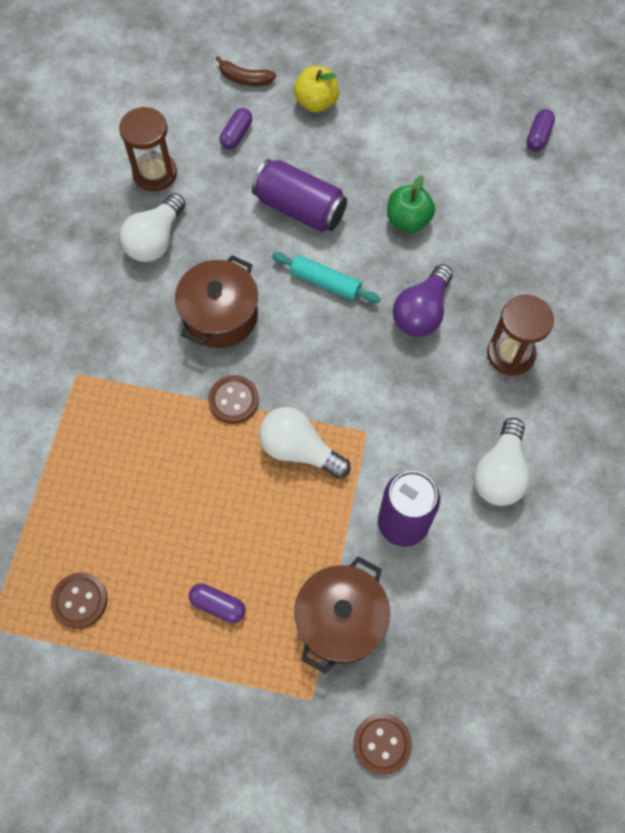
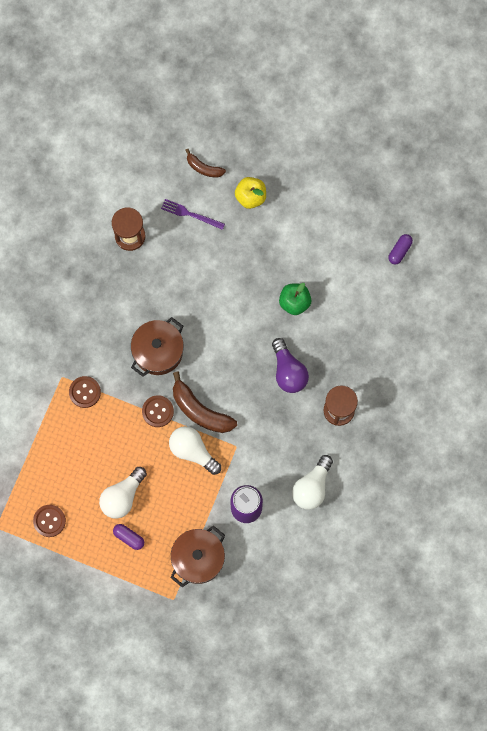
camera: 10 degrees right, 10 degrees up
white light bulb [120,193,186,262] -> white light bulb moved to [99,467,147,519]
purple capsule [220,108,252,149] -> purple fork [161,199,225,230]
purple can [252,159,347,232] -> none
turquoise rolling pin [272,252,380,303] -> none
brown button [353,713,412,775] -> brown button moved to [69,376,101,408]
purple light bulb [393,264,453,337] -> purple light bulb turned 60 degrees counterclockwise [272,338,309,393]
none -> brown banana [173,371,237,433]

